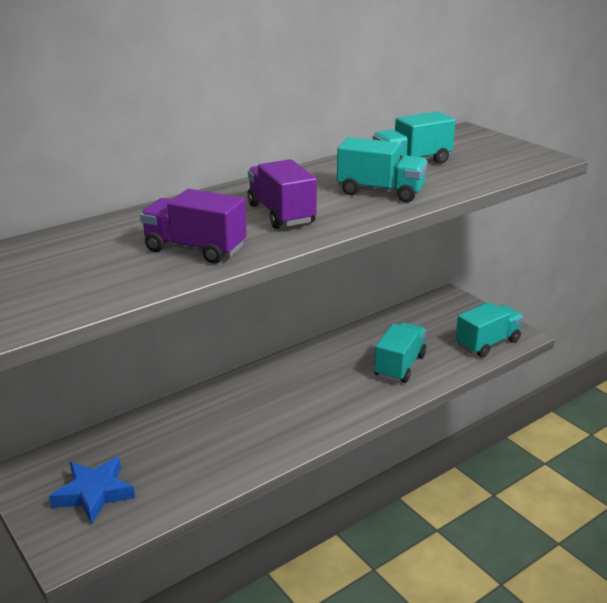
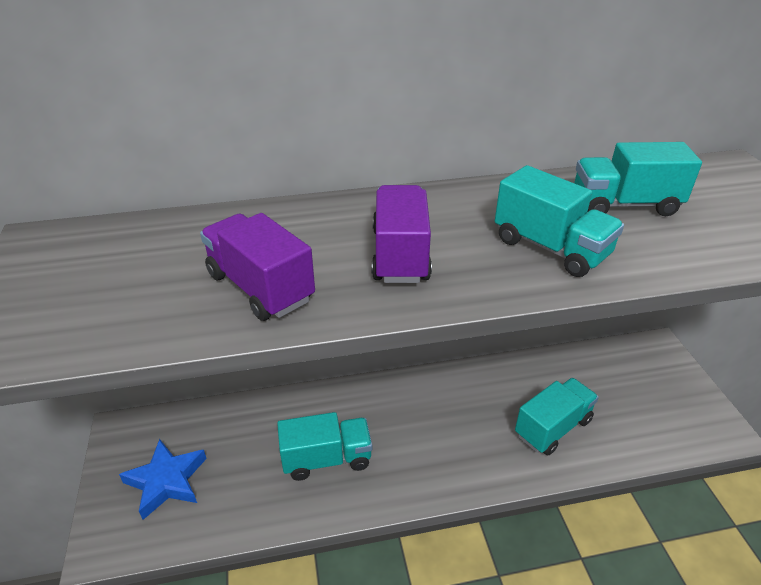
camera: 25 degrees right, 10 degrees up
turquoise truck [455,302,524,358] -> turquoise truck moved to [277,412,372,481]

